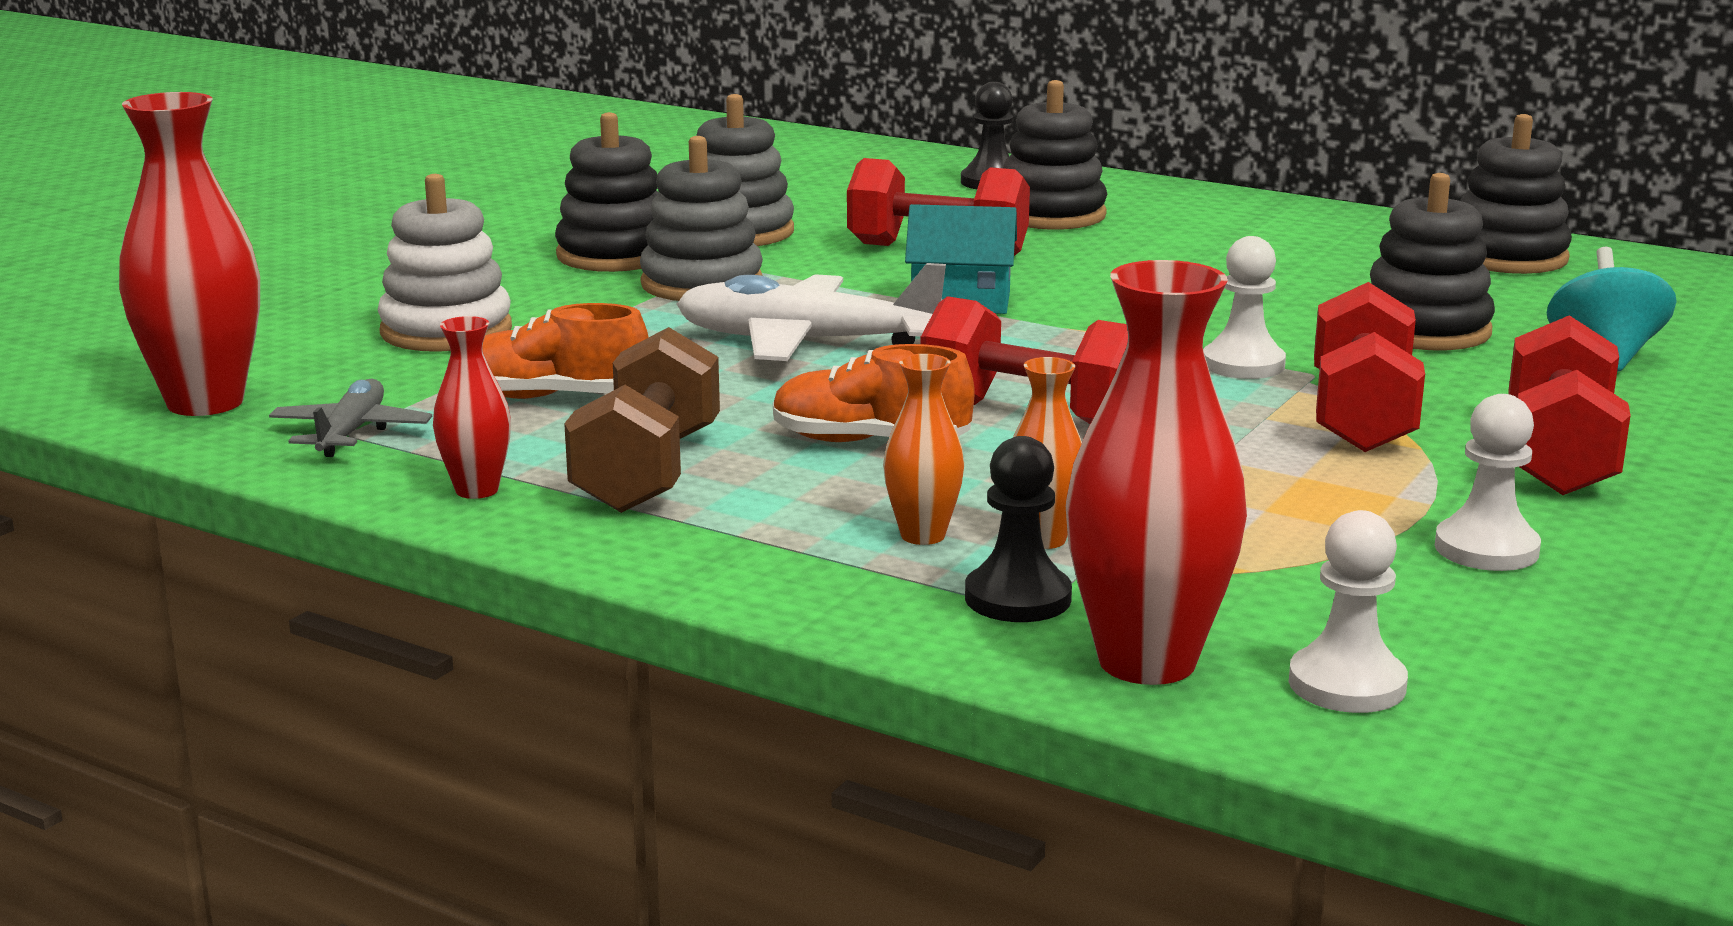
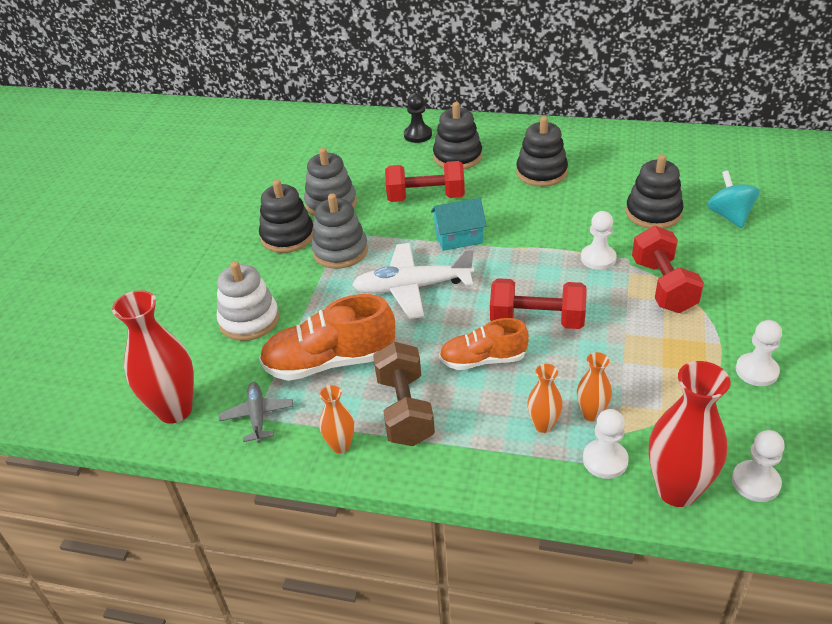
camera: 15 degrees left, 20 degrees up
red vase [433,316,511,499] -> orange vase [319,385,354,454]
orange shoe [482,303,649,399] -> orange shoe [259,294,395,381], size x1.55
black pawn [965,436,1072,622] -> white pawn [583,409,629,479]
black stacking toy [1460,114,1572,274] -> black stacking toy moved to [516,116,568,187]
red dumbbell [1508,315,1631,495] -> none

